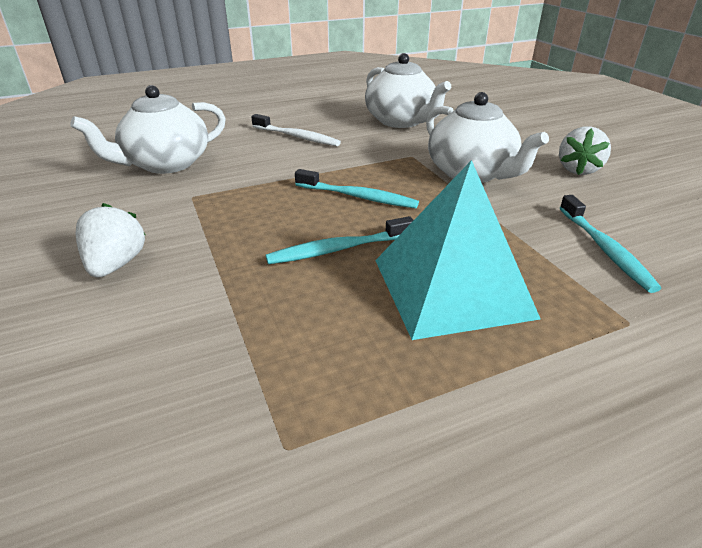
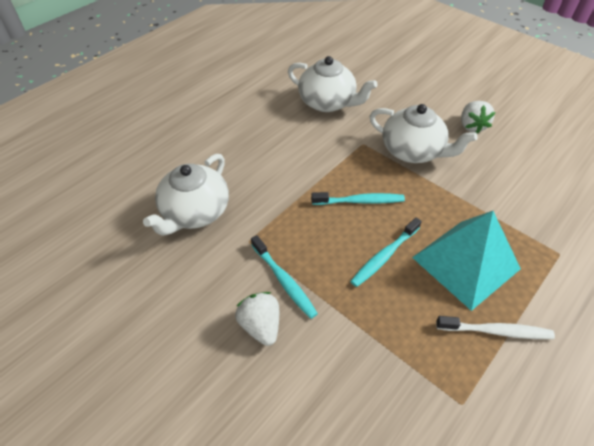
camera: 25 degrees left, 15 degrees up
white toothbrush [251,114,341,146] -> white toothbrush moved to [436,316,555,339]
turquoise toothbrush [560,195,661,293] -> turquoise toothbrush moved to [251,235,318,319]

